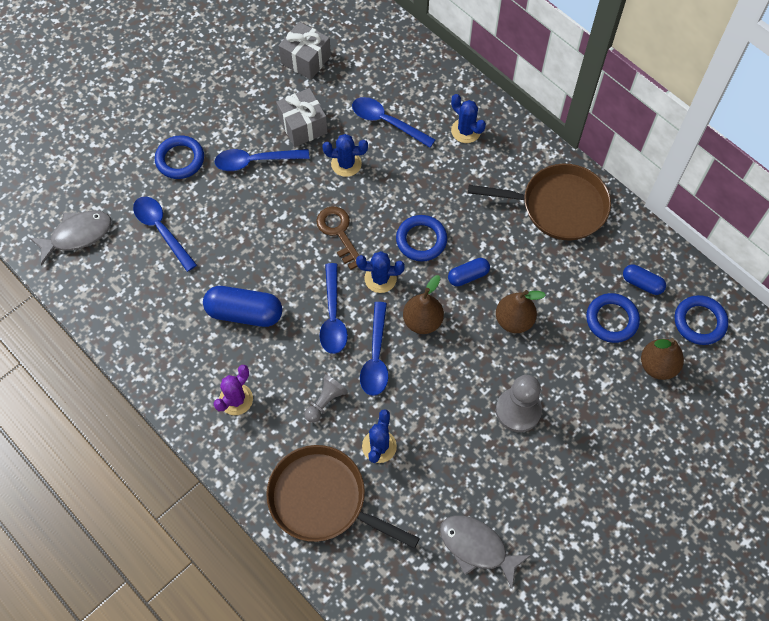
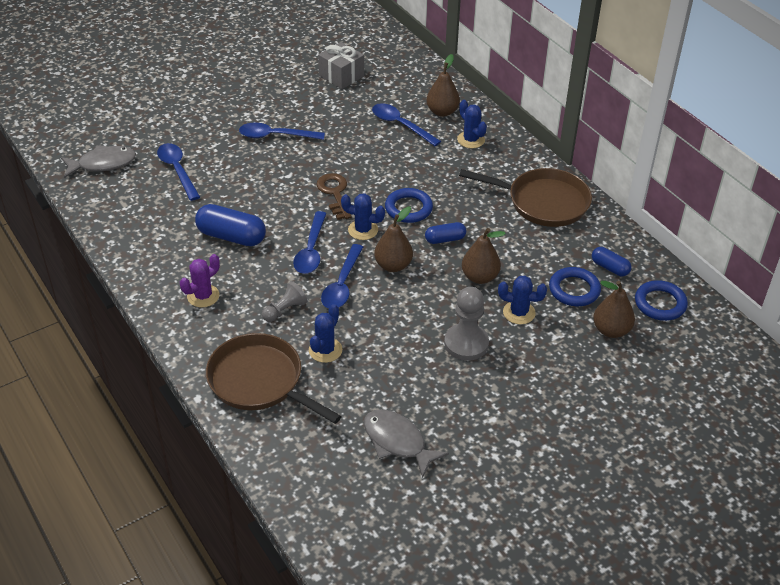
camera: 10 degrees right, 20 degrees down
blue ring [155,135,204,179] -> none
grey gift [276,88,328,147] -> none
blue cactus [322,134,368,177] -> blue cactus moved to [498,275,547,324]
none -> brown pear [426,54,460,117]

